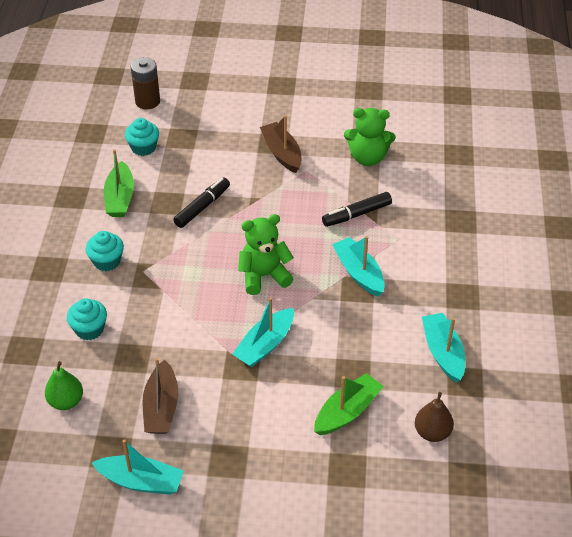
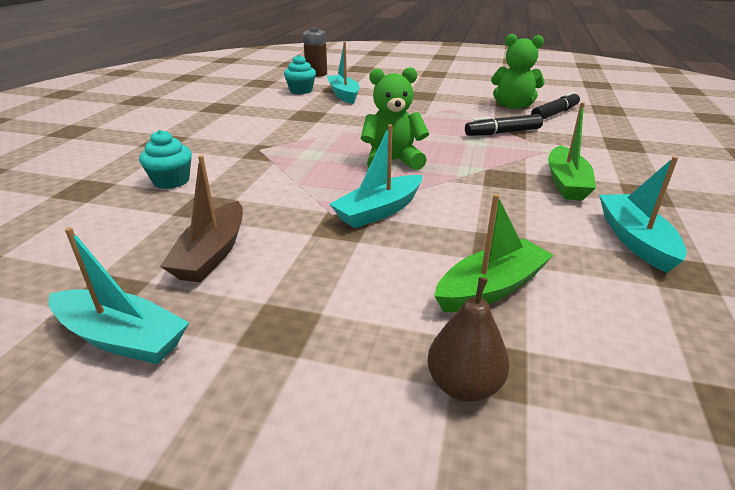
camera: 10 degrees right, 15 degrees down
green pear [45,361,83,410] -> none
turquoise cupcake [86,231,124,271] -> none
green boat [104,149,134,217] -> green boat moved to [548,102,596,201]
black marker [173,177,230,228] -> black marker moved to [531,91,580,119]
brown boat [260,115,302,173] -> none
turquoise boat [332,236,385,297] -> turquoise boat moved to [327,42,359,104]
brown pear [415,392,454,442] -> brown pear moved to [427,277,510,402]

